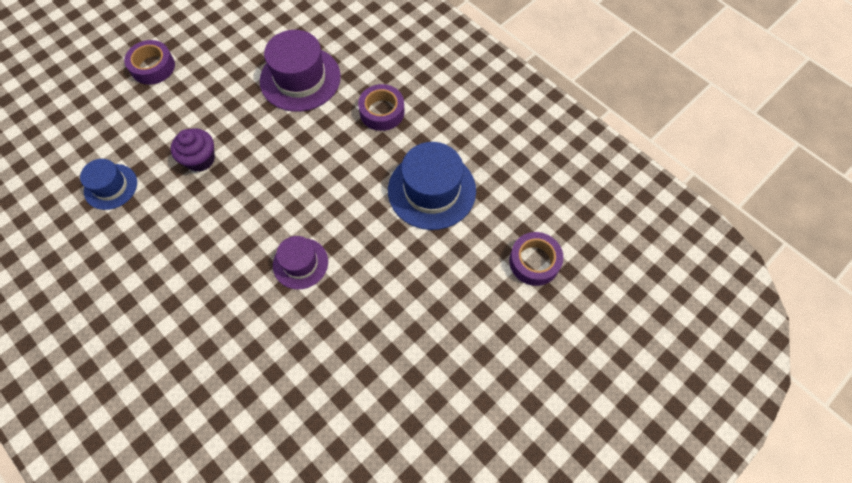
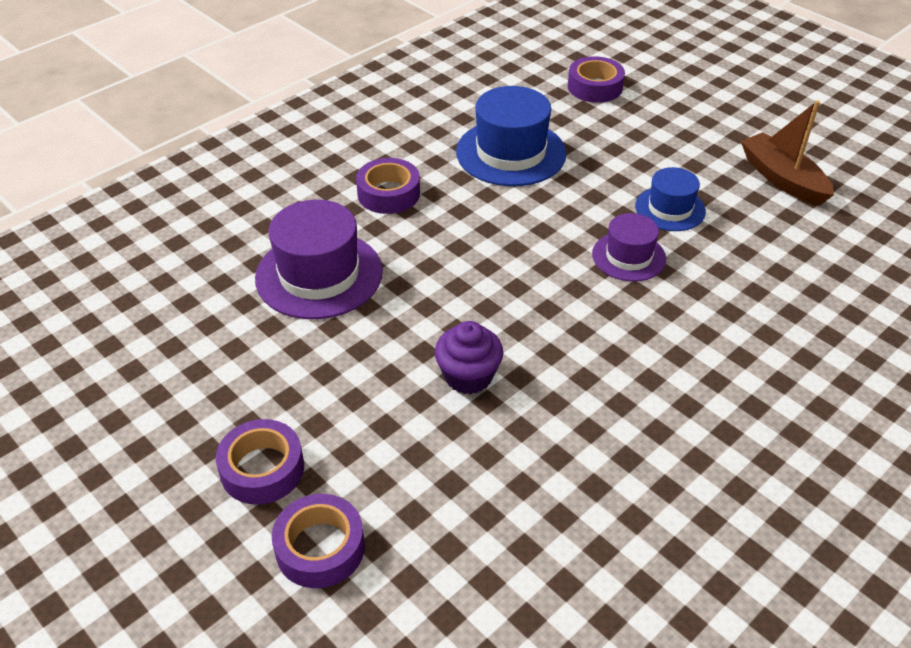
camera: 90 degrees left, 20 degrees down
blue hat [80,159,137,210] -> blue hat moved to [635,167,706,231]
none -> purple tape [272,494,365,588]
none -> brown boat [741,100,834,206]

